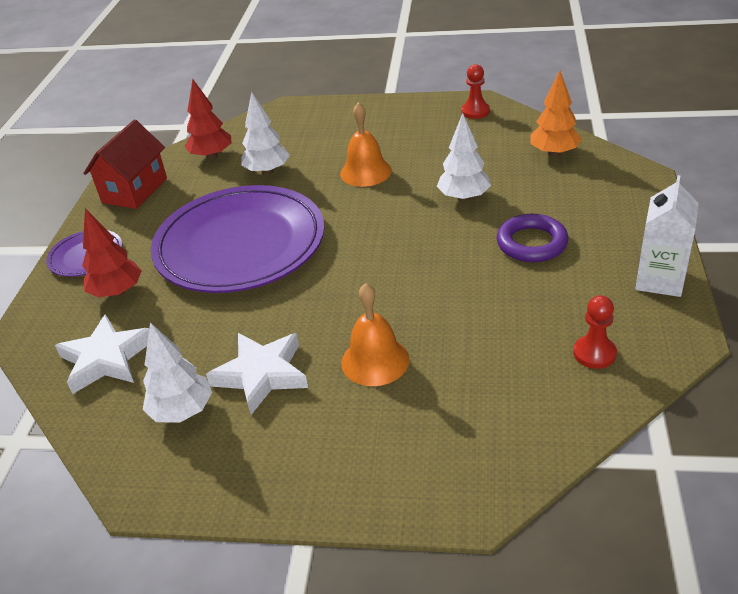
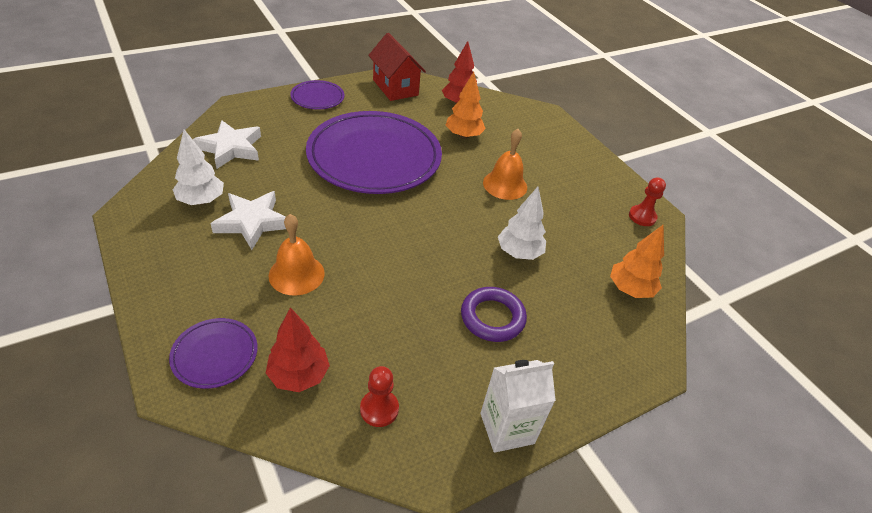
camera: 45 degrees right, 5 degrees up
red tree [82,208,142,298] -> red tree moved to [266,307,330,392]
red house [83,120,167,209] -> red house turned 75 degrees clockwise [368,33,426,101]
white tree [241,92,290,175] -> orange tree [446,72,486,139]
none -> purple plate [169,318,258,389]

